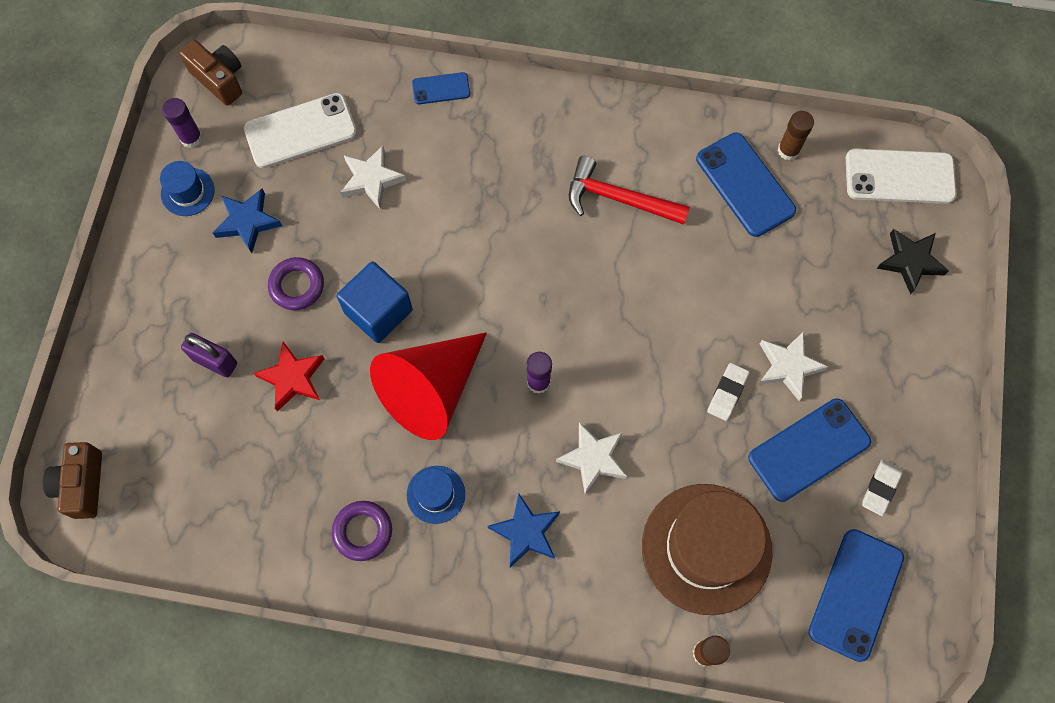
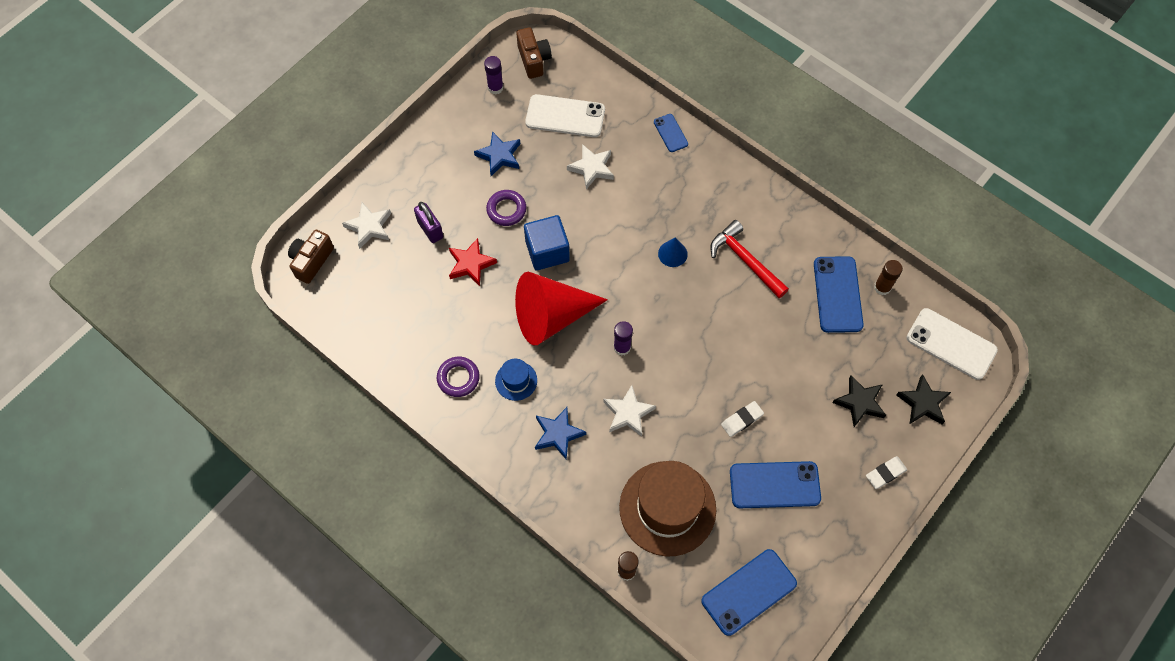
camera: 30 degrees right, 5 degrees down
blue hat [160,161,215,216] -> none
blue phone [412,72,470,104] -> blue phone turned 45 degrees clockwise [654,114,688,152]
white star [758,331,828,401] -> white star moved to [342,202,391,249]
white eraser [862,459,902,516] -> white eraser moved to [866,456,907,489]
none -> blue cone [658,237,688,267]
none -> black star [832,375,886,427]

